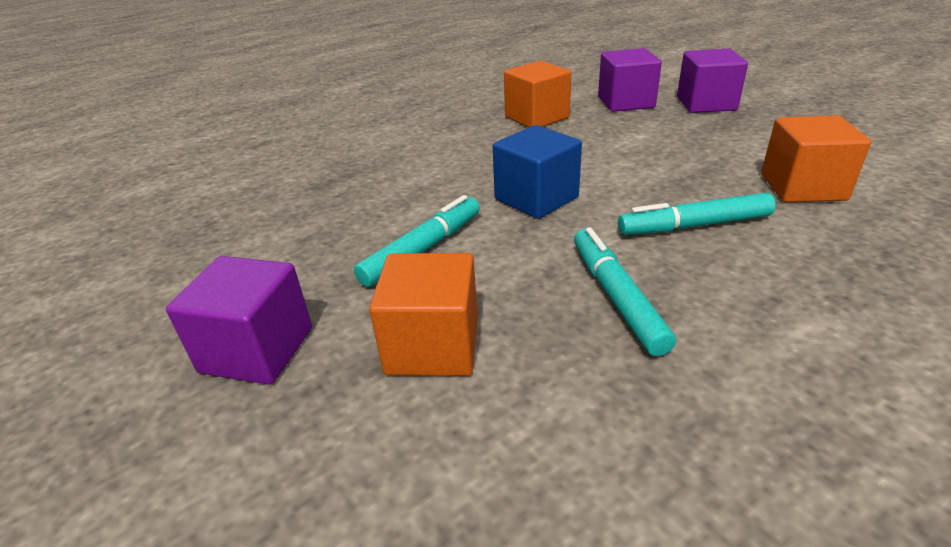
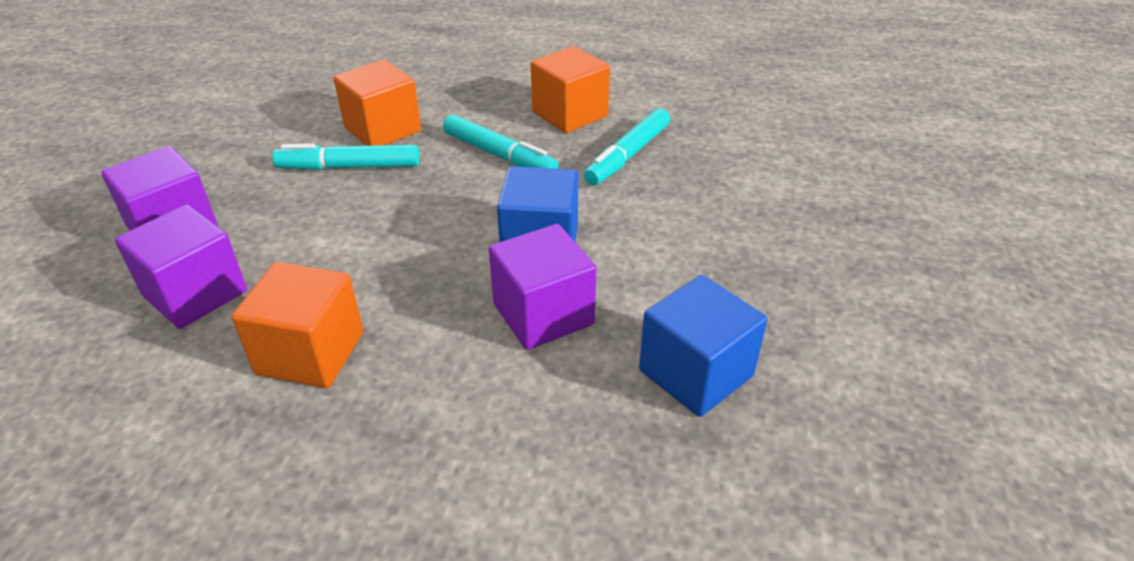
camera: 135 degrees left, 5 degrees up
purple cube [166,256,312,385] -> purple cube moved to [489,224,597,350]
turquoise marker [354,195,480,287] -> turquoise marker moved to [272,144,420,170]
orange cube [369,253,478,376] -> orange cube moved to [531,46,610,133]
none -> blue cube [639,275,767,417]

